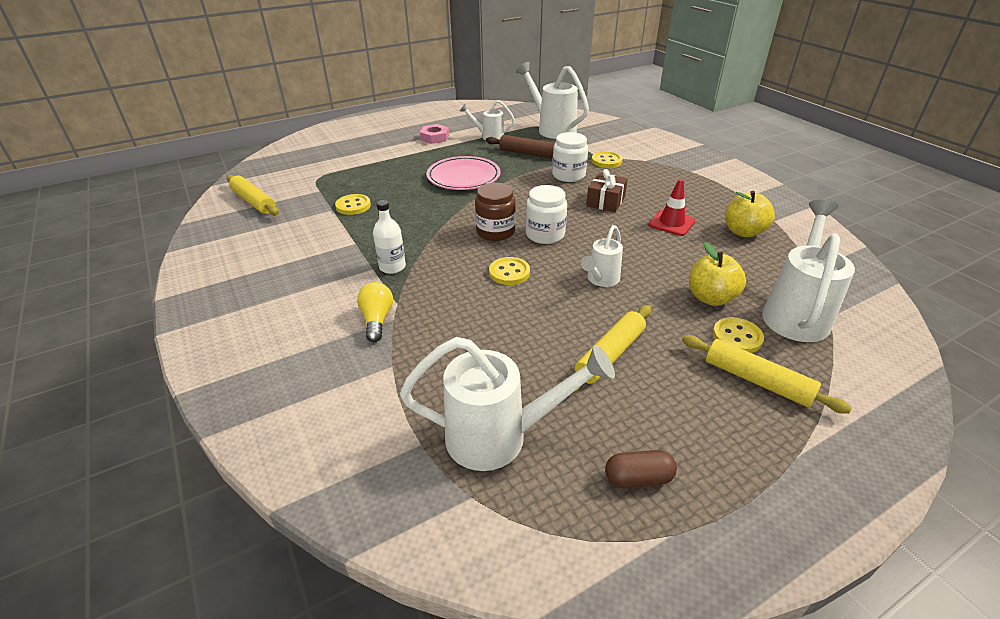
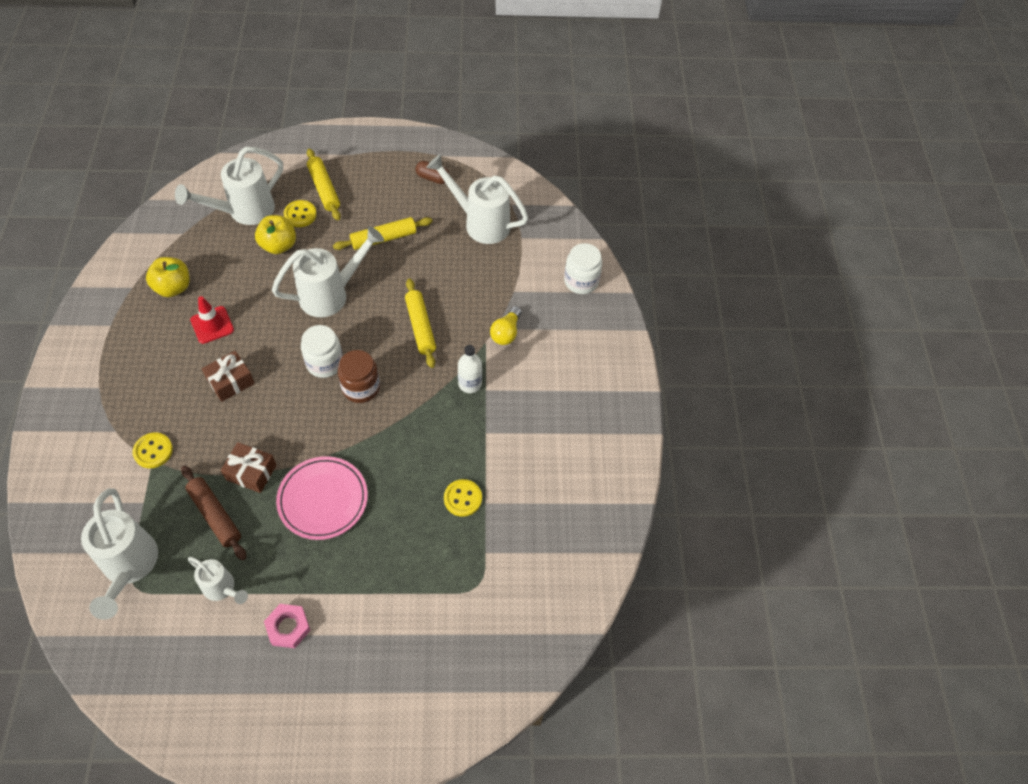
camera: 155 degrees left, 20 degrees up
yellow rolling pin [227,175,279,216] -> yellow rolling pin moved to [405,278,436,368]
yellow button [489,257,530,285] -> none
white jar [552,132,588,182] -> white jar moved to [564,243,602,294]
white watering can [581,225,623,287] -> white watering can [272,226,384,317], size x1.76
none -> brown gift [221,442,276,493]

